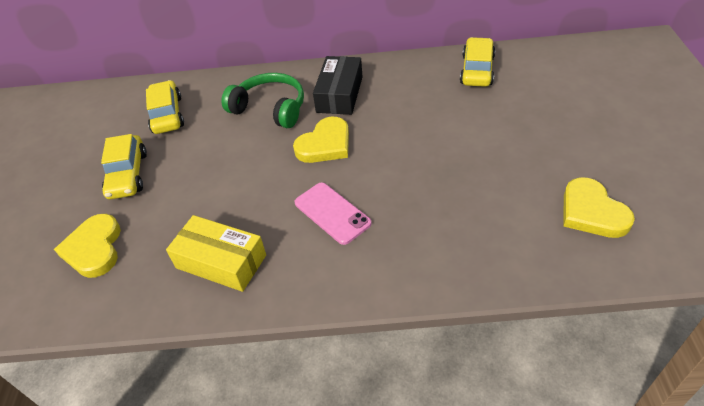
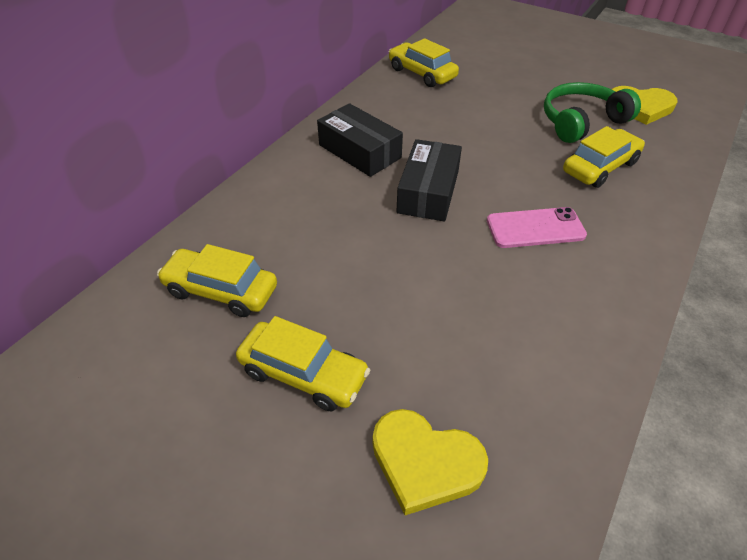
camera: 60 degrees left, 0 degrees up
yellow box [166,215,266,292] -> none
green headphones [221,73,304,128] -> green headphones moved to [544,82,641,143]
yellow heart [293,117,349,163] -> black box [396,139,462,221]
none -> yellow car [563,126,645,188]

